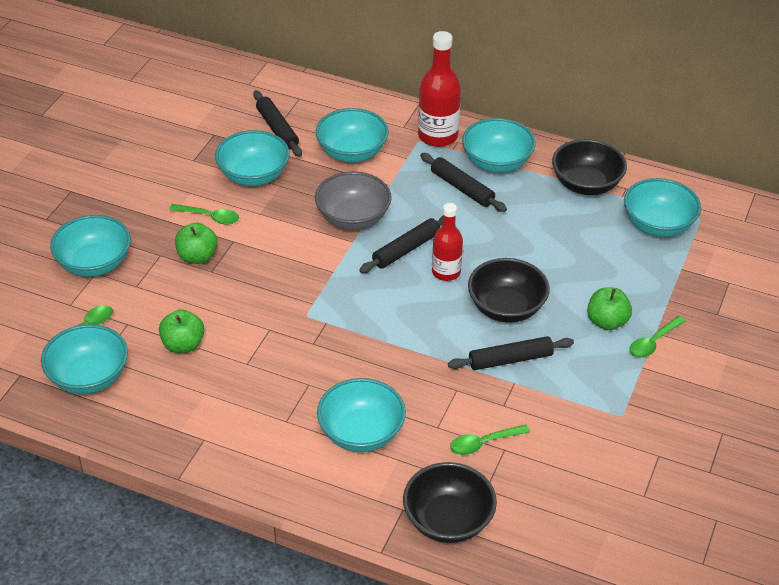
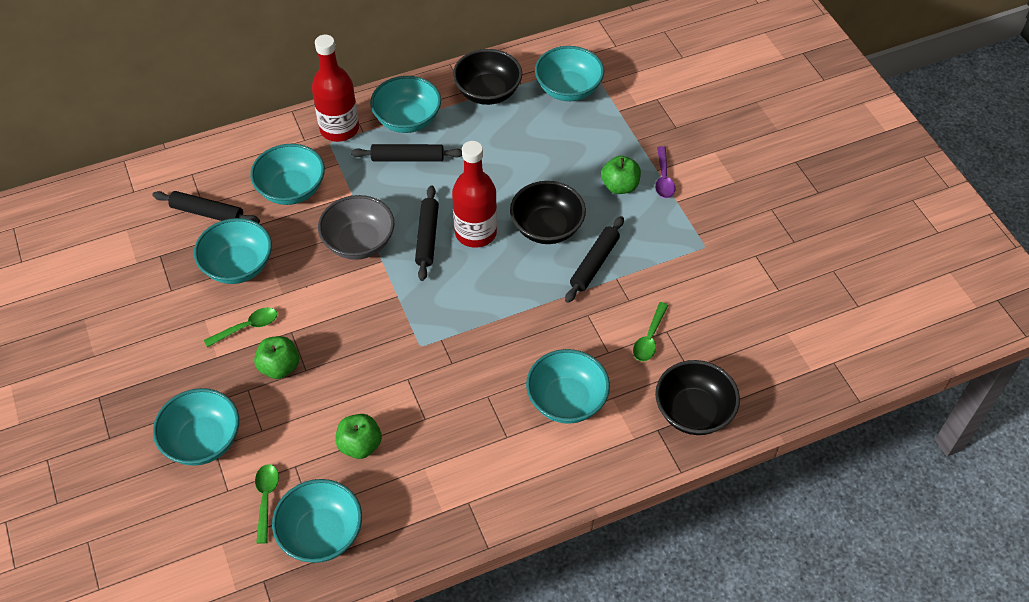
camera: 45 degrees left, 10 degrees up
red bottle [432,203,463,281] -> red bottle [452,141,497,248], size x1.52
green spoon [629,316,686,358] -> purple spoon [655,146,676,198]

